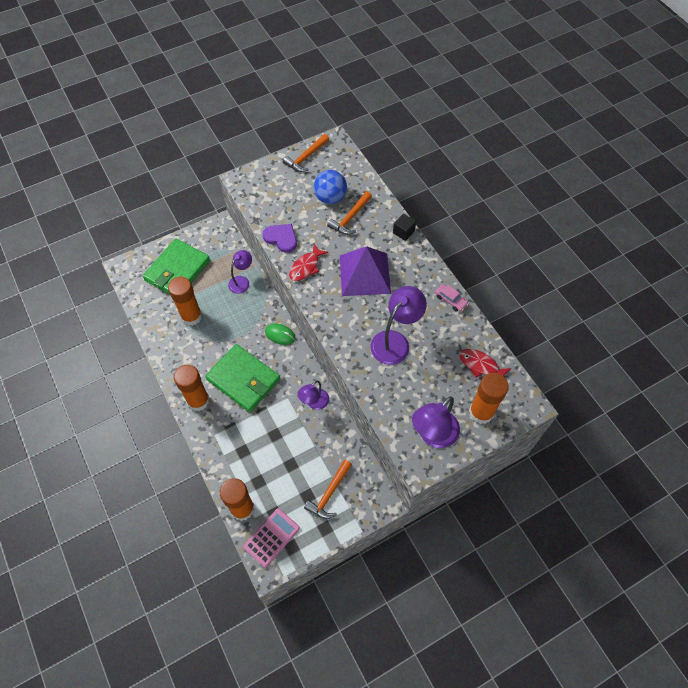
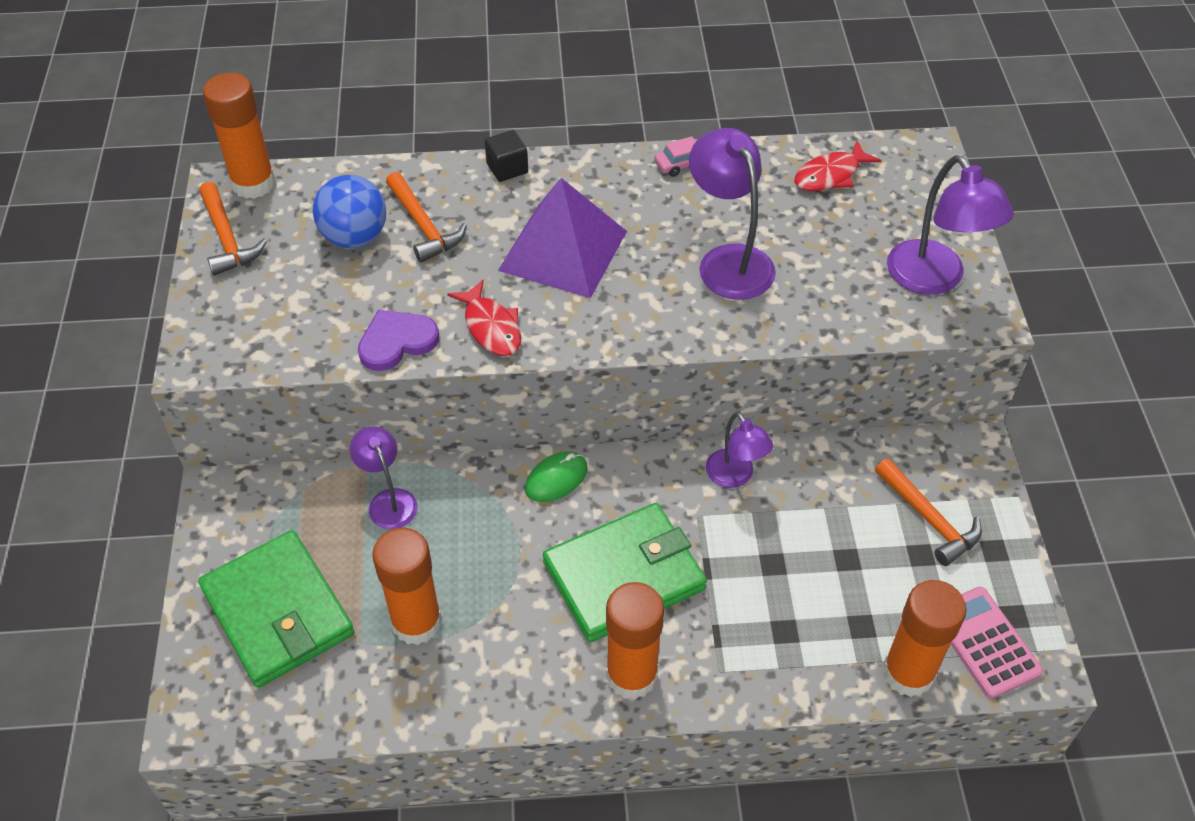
camera: 65 degrees left, 10 degrees down
orange glue stick [469,373,509,424] -> orange glue stick moved to [203,73,276,199]

